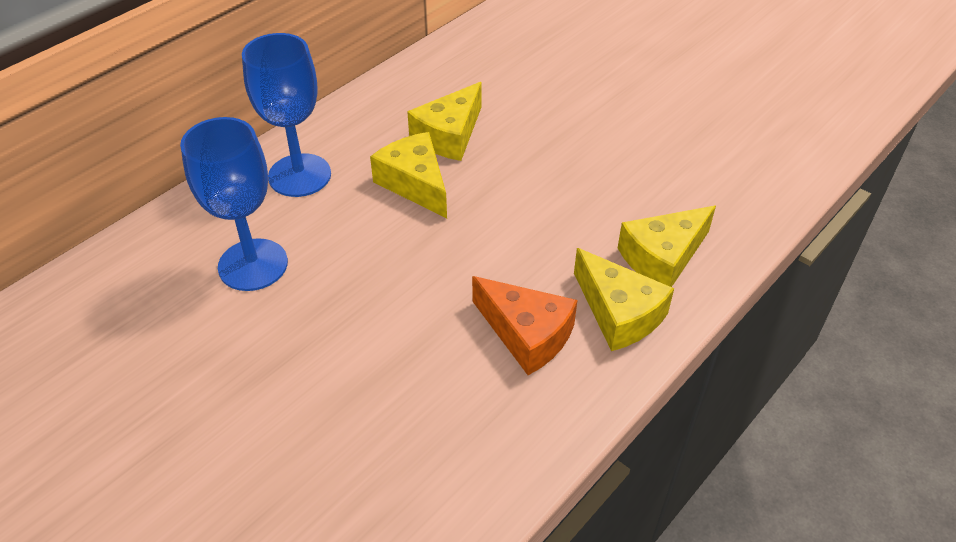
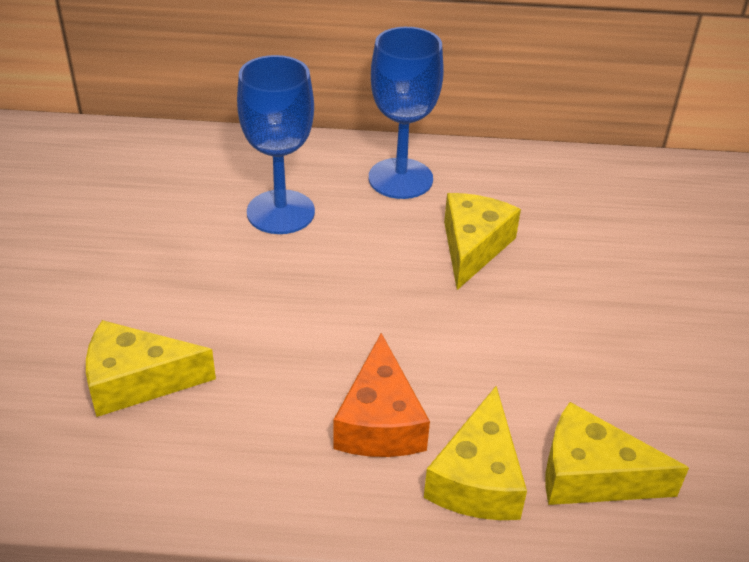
camera: 50 degrees right, 5 degrees down
yellow cheese [407,82,482,161] -> yellow cheese moved to [86,320,216,417]

